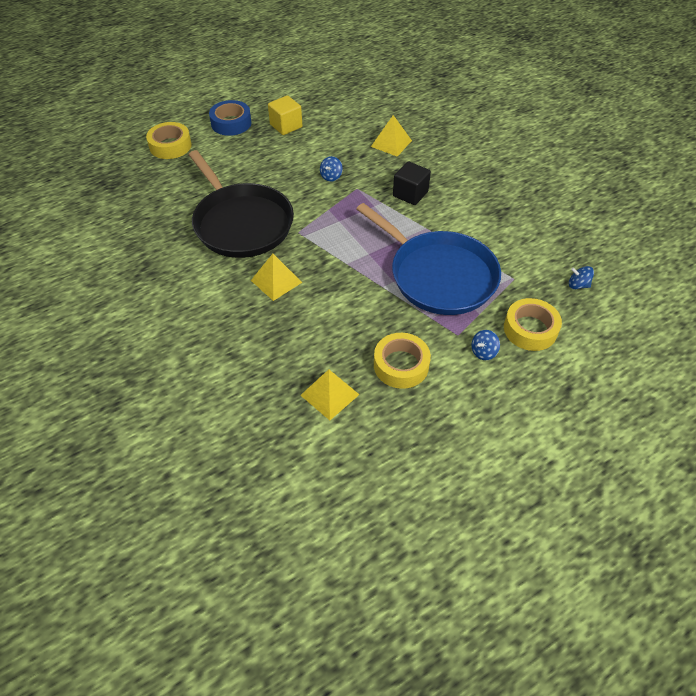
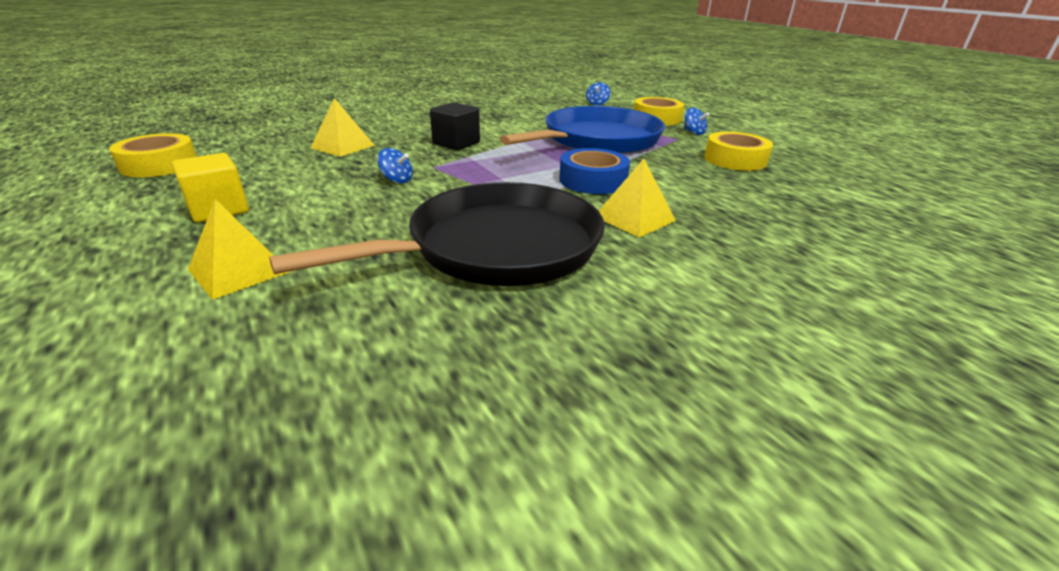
camera: 90 degrees left, 20 degrees down
yellow tape [146,122,192,159] -> yellow tape moved to [109,133,197,177]
blue tape [209,100,252,136] -> blue tape moved to [559,148,630,194]
yellow pyramid [300,369,359,420] -> yellow pyramid moved to [188,199,290,300]

